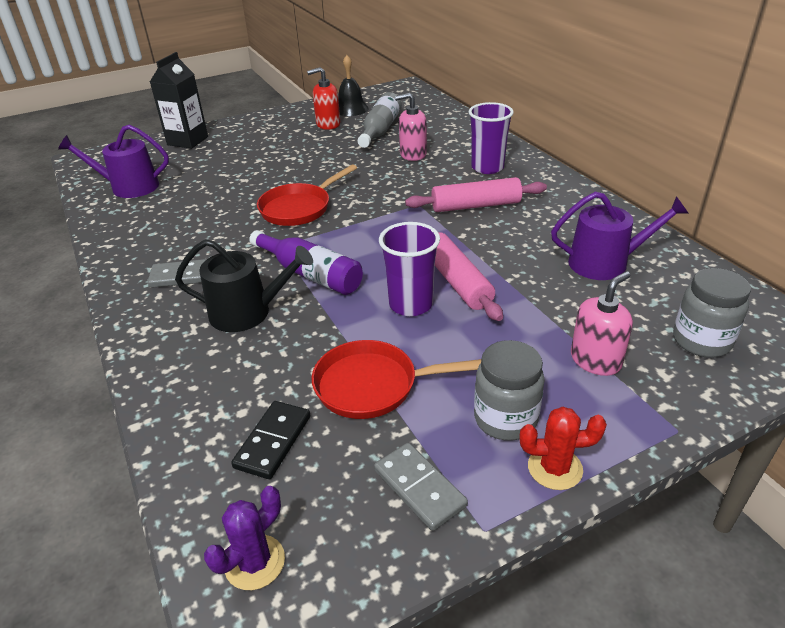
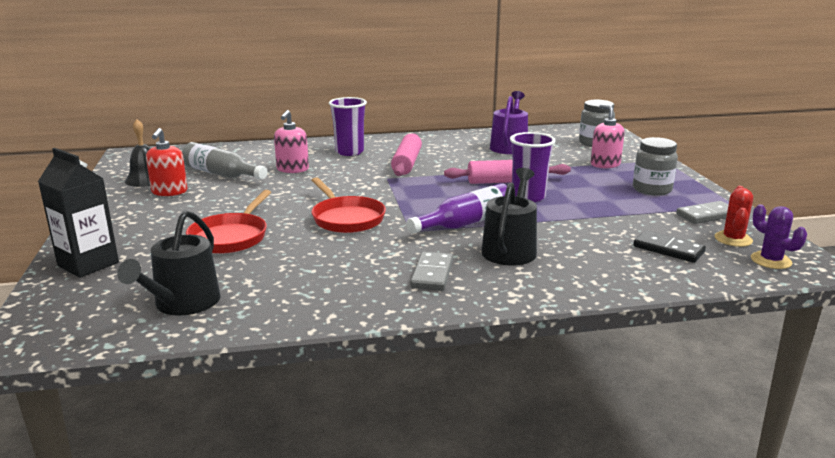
camera: 75 degrees left, 15 degrees down
purple watering can [58,125,169,198] -> black watering can [117,210,221,316]
red pan [312,340,481,419] -> red pan moved to [186,190,271,254]
red cactus [520,407,607,490] -> red cactus moved to [715,186,753,247]

